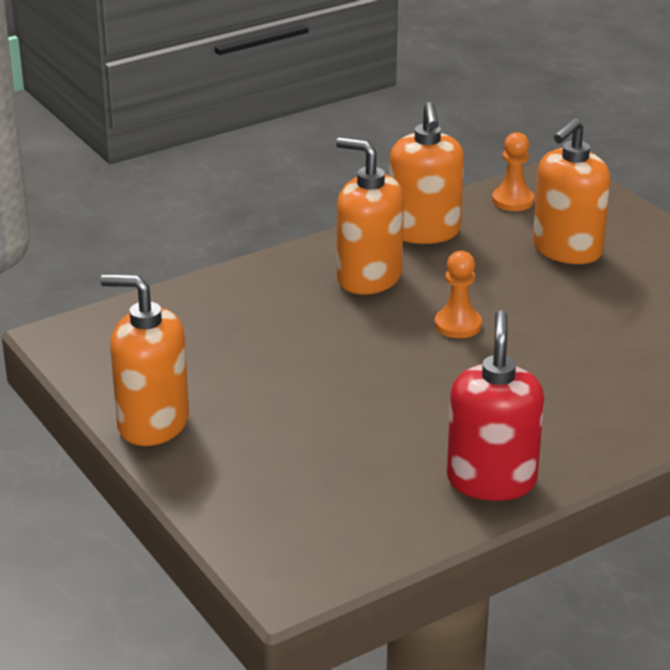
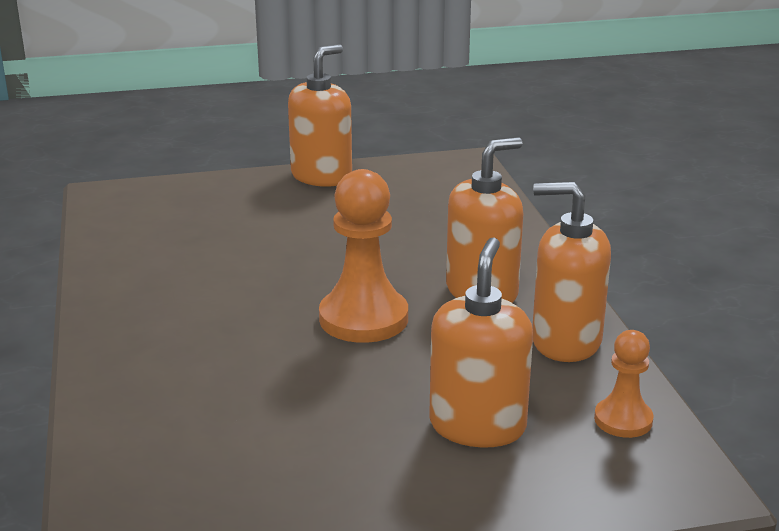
camera: 110 degrees right, 5 degrees down
orange pawn [435,251,482,338] -> orange pawn [319,169,408,343], size x1.79
red soap dispenser [447,310,544,501] -> none
orange soap dispenser [533,118,610,264] -> orange soap dispenser turned 45 degrees clockwise [429,237,533,447]

